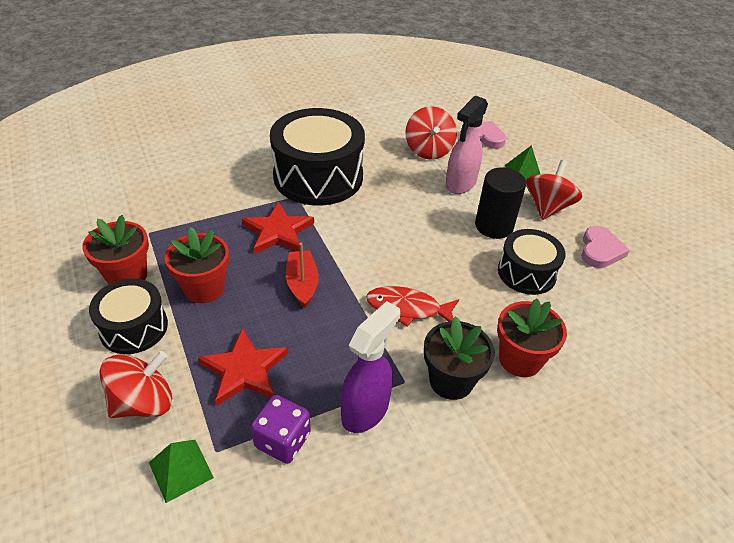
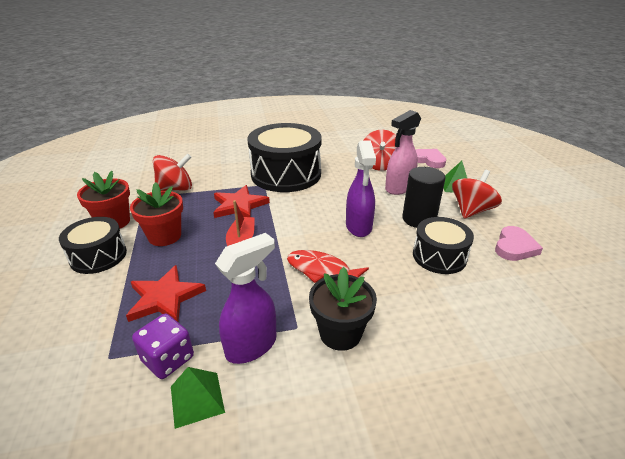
camera: 15 degrees right, 10 degrees down
red spinning top [100,351,172,418] -> red spinning top moved to [153,154,192,191]
green pyramid [149,440,214,503] -> green pyramid moved to [171,367,225,429]
red flower pot [497,298,567,377] -> none
none -> purple spray bottle [346,140,376,237]

